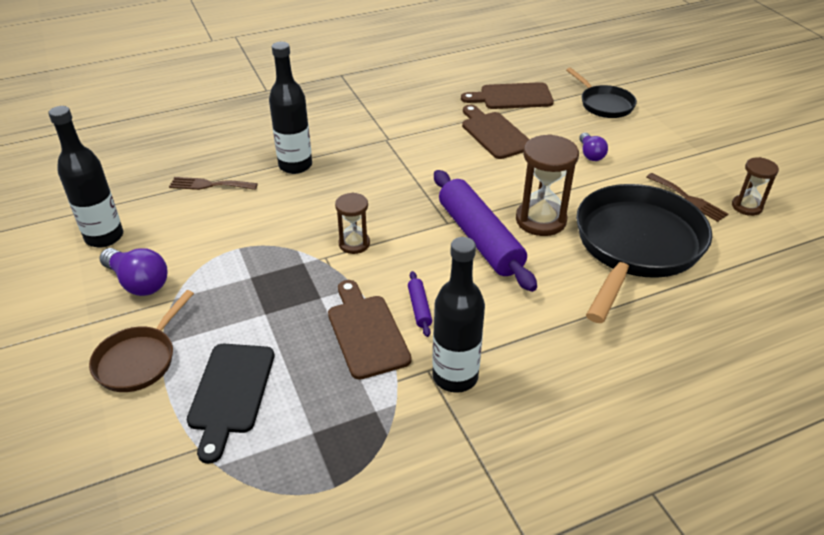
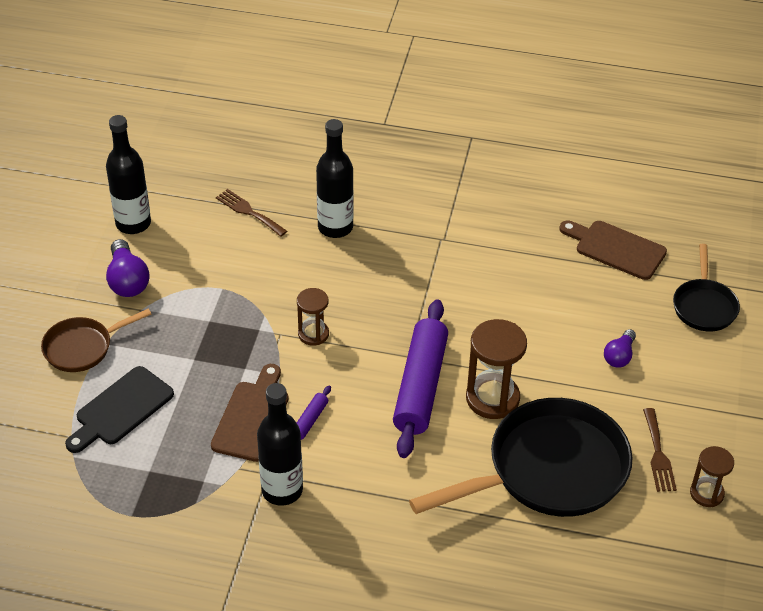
camera: 35 degrees right, 5 degrees up
brown cutting board [462,105,530,159] -> none

